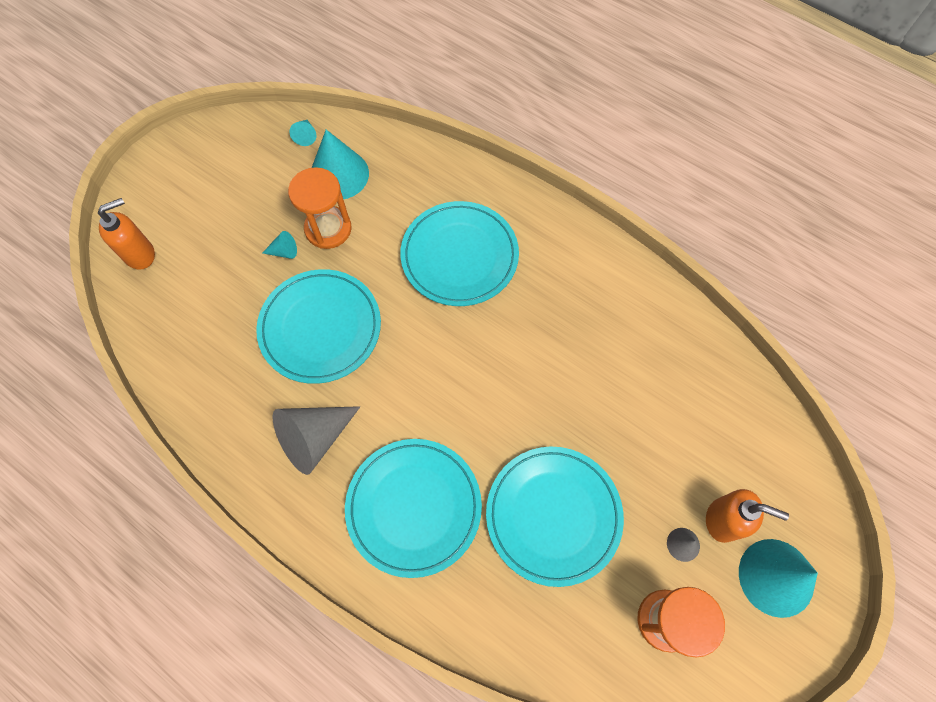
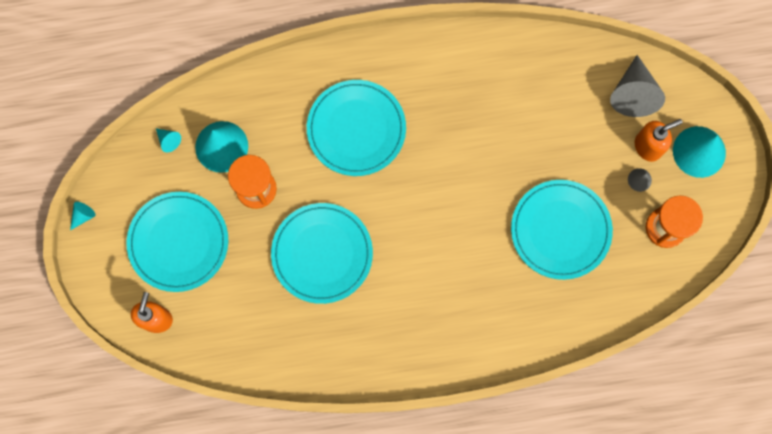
camera: 45 degrees left, 10 degrees up
turquoise cone [263,231,297,259] -> turquoise cone moved to [70,202,95,230]
grey cone [272,406,360,475] -> grey cone moved to [610,55,665,117]
turquoise plate [345,439,482,578] -> turquoise plate moved to [126,192,228,292]

